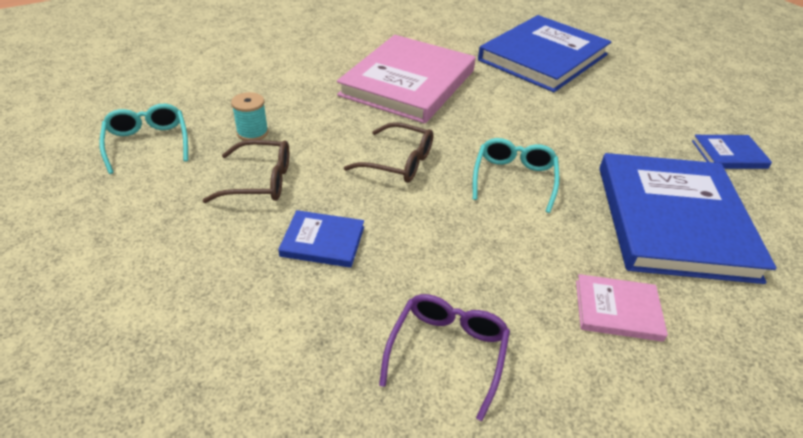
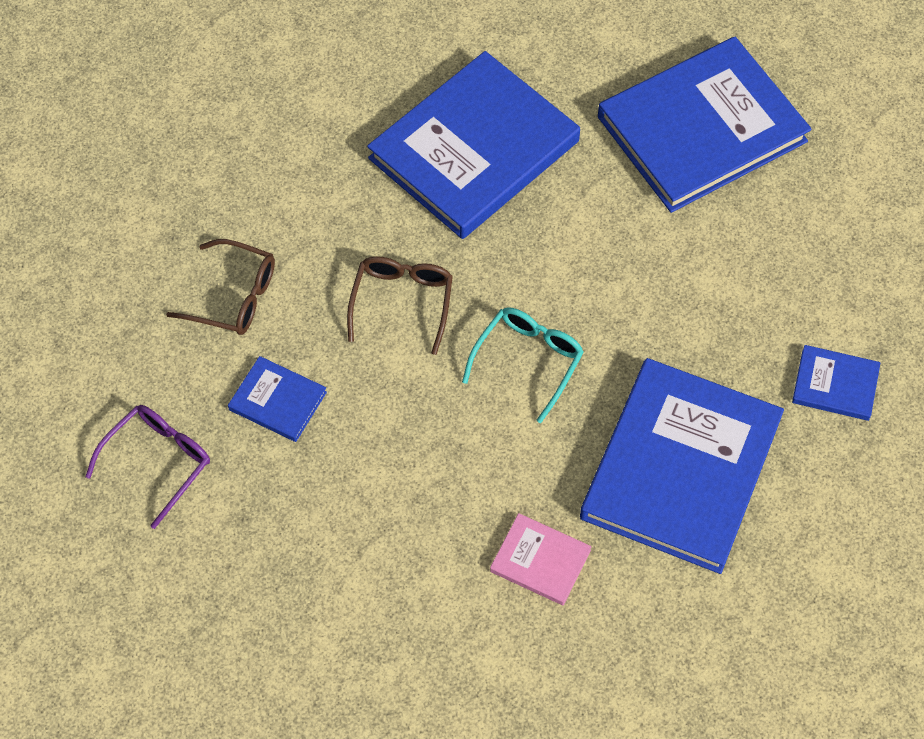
camera: 20 degrees right, 20 degrees up
turquoise glasses [99,104,188,174] -> none
turquoise spool [231,92,269,141] -> none
pink book [337,35,476,124] -> blue book [367,51,580,239]
brown glasses [344,122,433,183] -> brown glasses turned 120 degrees counterclockwise [347,256,453,355]
purple glasses [379,294,510,421] -> purple glasses moved to [85,405,210,529]

